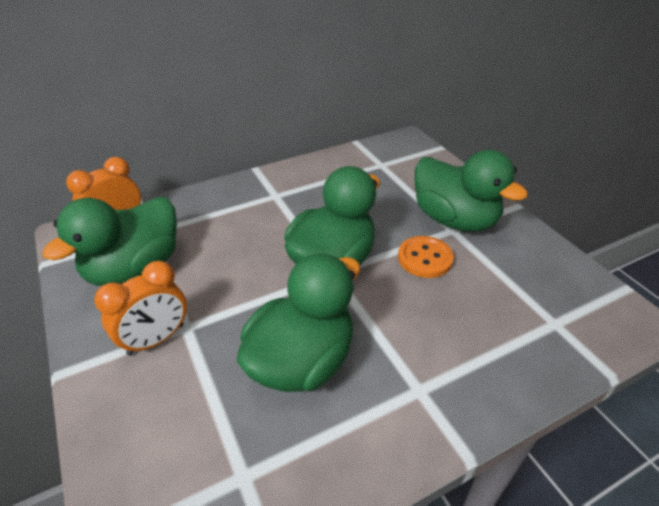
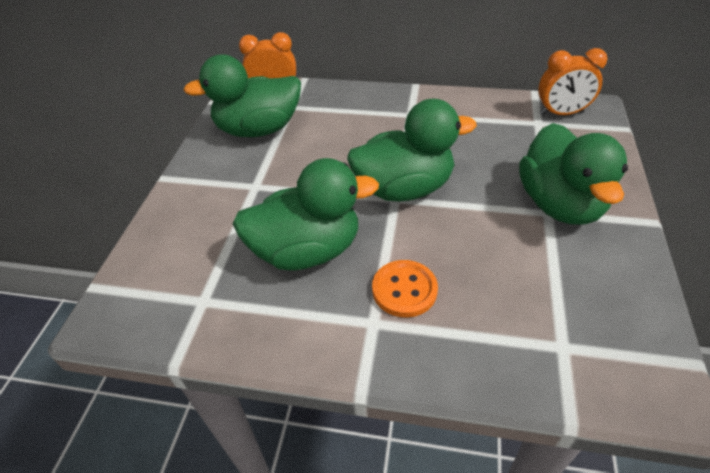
camera: 40 degrees right, 5 degrees up
orange clock [94,261,187,355] -> orange clock moved to [538,48,608,115]
orange button [398,236,454,278] -> orange button moved to [372,260,438,318]

